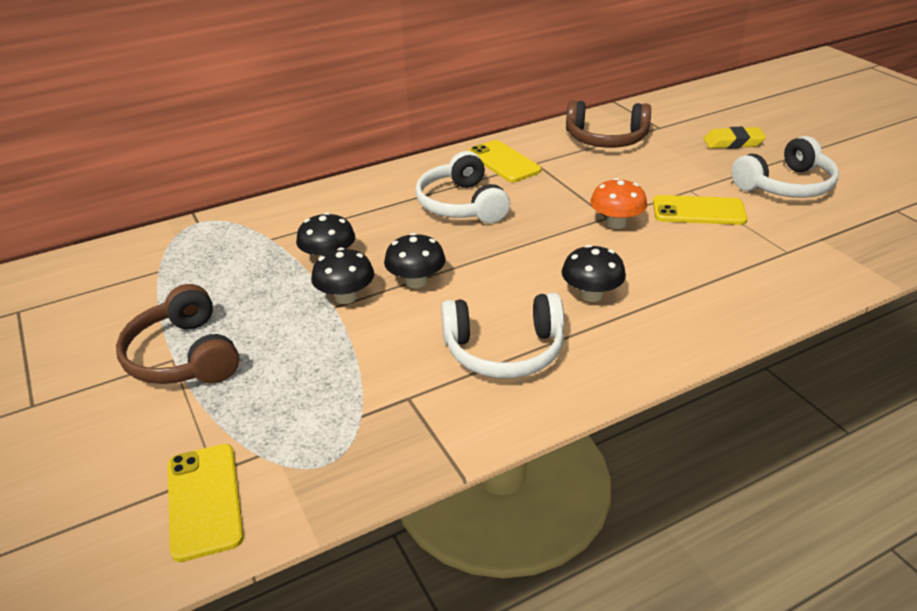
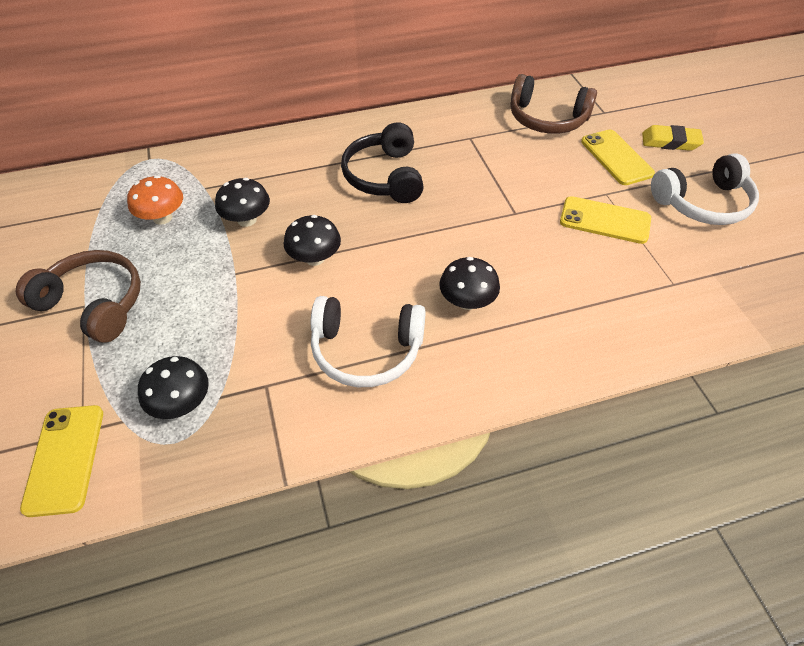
camera: 10 degrees right, 15 degrees up
brown headphones [116,284,239,384] -> brown headphones turned 135 degrees clockwise [16,250,141,343]
black mushroom [311,247,374,304] -> black mushroom moved to [138,356,209,419]
white headphones [415,151,510,224] -> black headphones [341,122,424,203]
yellow phone [468,140,541,182] -> yellow phone moved to [581,129,655,185]
orange mushroom [590,178,647,229] -> orange mushroom moved to [127,175,183,225]

